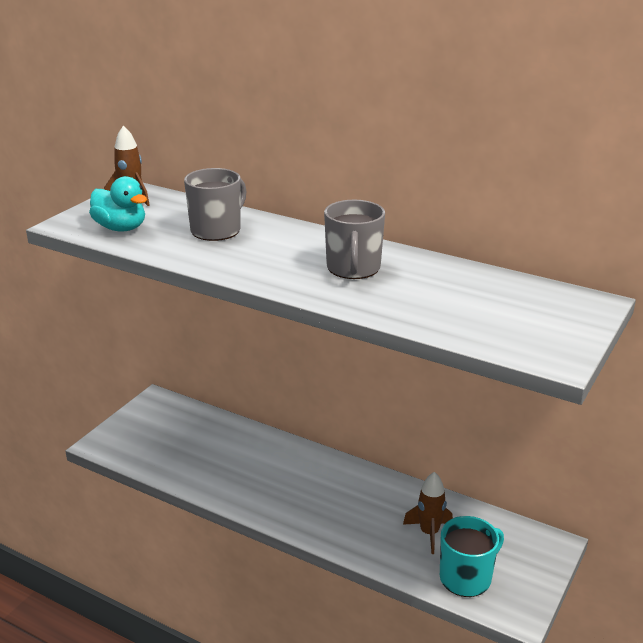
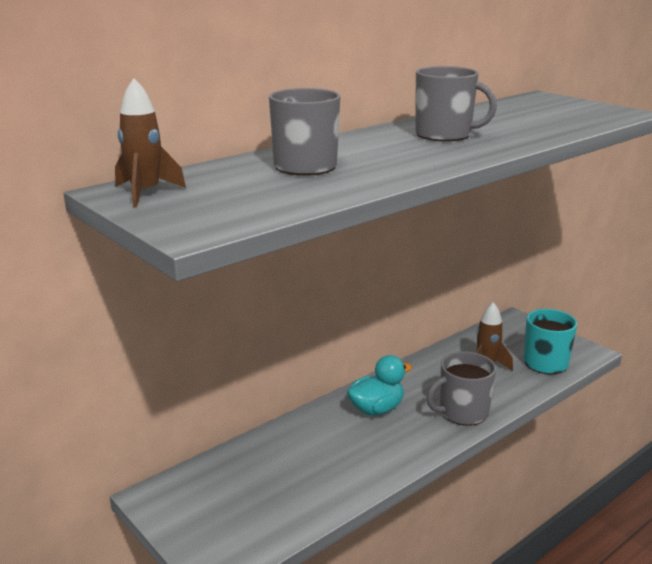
camera: 70 degrees left, 5 degrees down
turquoise duck [89,176,147,231] -> turquoise duck moved to [347,355,412,416]
none -> grey mug [426,352,496,426]

